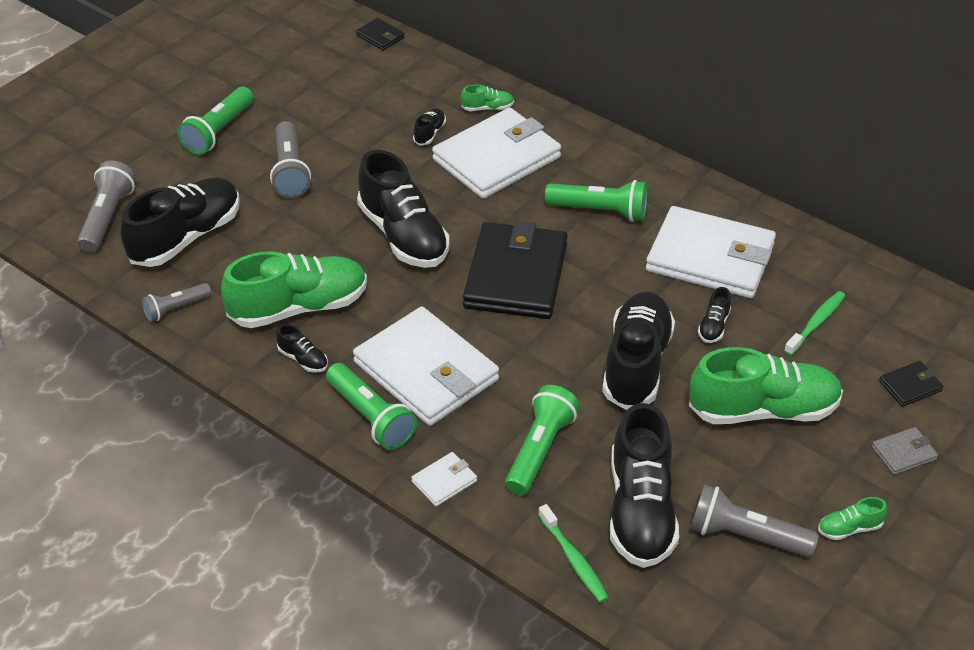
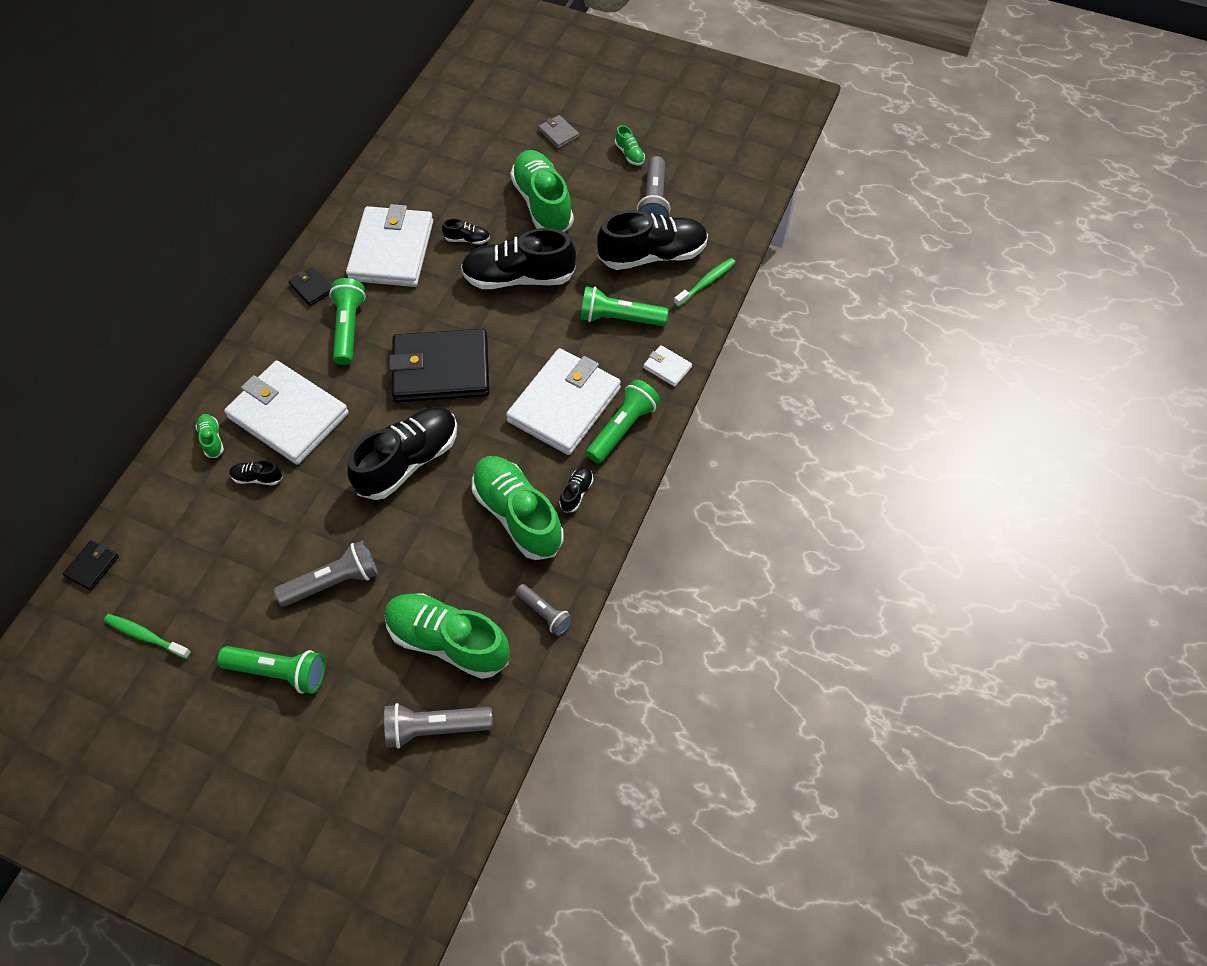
camera: 105 degrees left, 15 degrees up
black shoe [120,178,240,267] -> green shoe [384,593,510,679]
green toothbrush [784,291,845,356] -> green toothbrush moved to [104,614,191,659]
black wallet [879,361,943,407] -> black wallet moved to [288,267,331,306]

